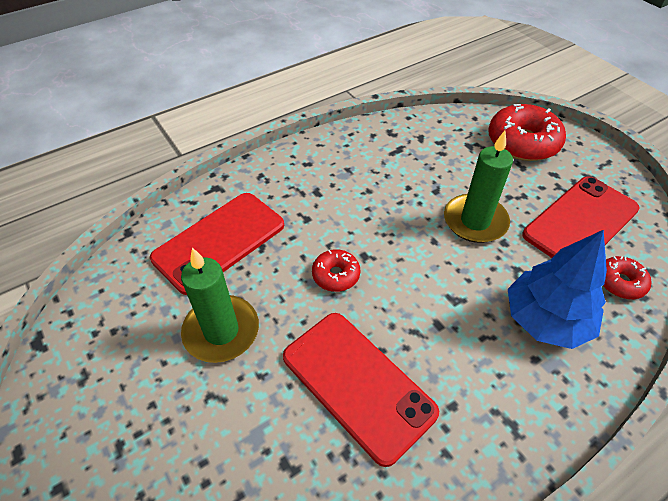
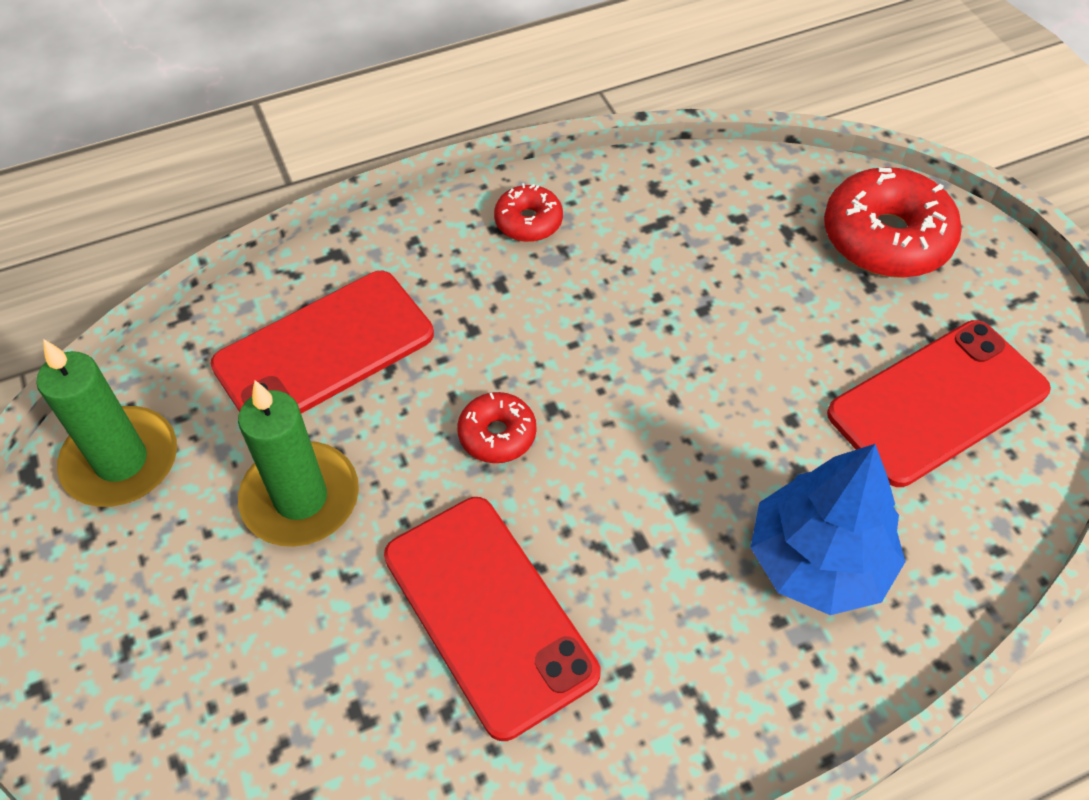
camera: 10 degrees right, 5 degrees up
green candle [444,131,513,243] -> green candle moved to [36,339,177,507]
red donut [603,256,652,299] -> red donut moved to [494,183,563,242]

